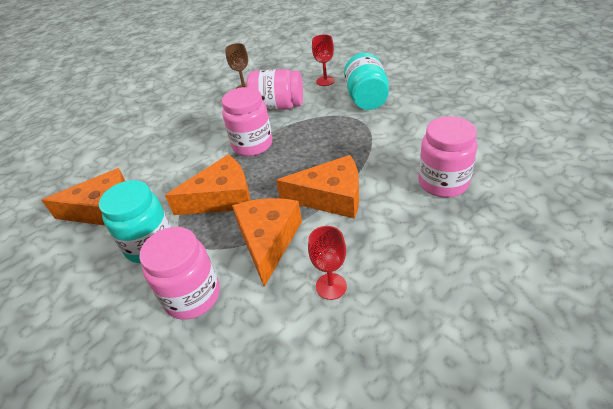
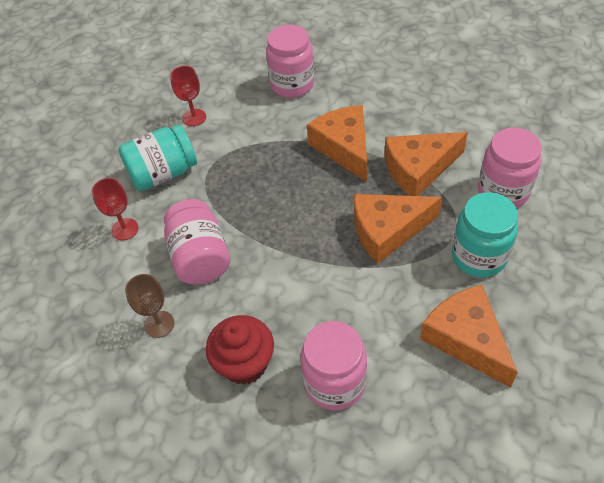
camera: 115 degrees left, 10 degrees up
orange cheese [165,155,251,215] -> orange cheese turned 60 degrees counterclockwise [354,194,442,264]
pink jar [222,87,272,156] -> pink jar moved to [300,321,367,410]
red goblet [308,226,347,300] -> red goblet moved to [170,66,206,126]
none -> red cupcake [206,315,274,385]

